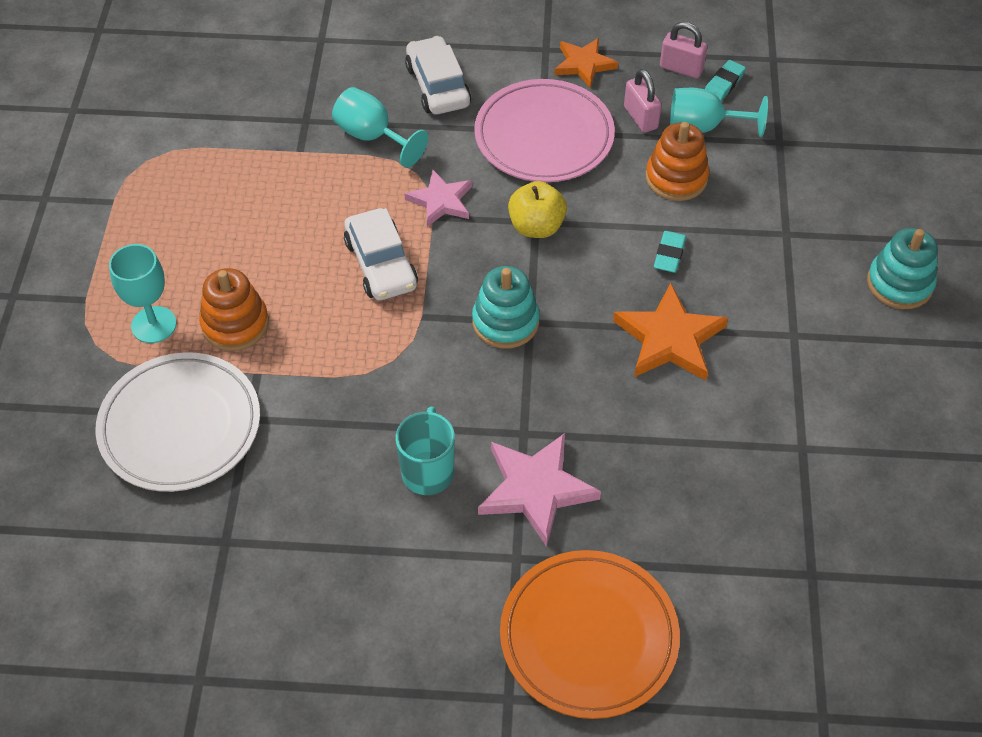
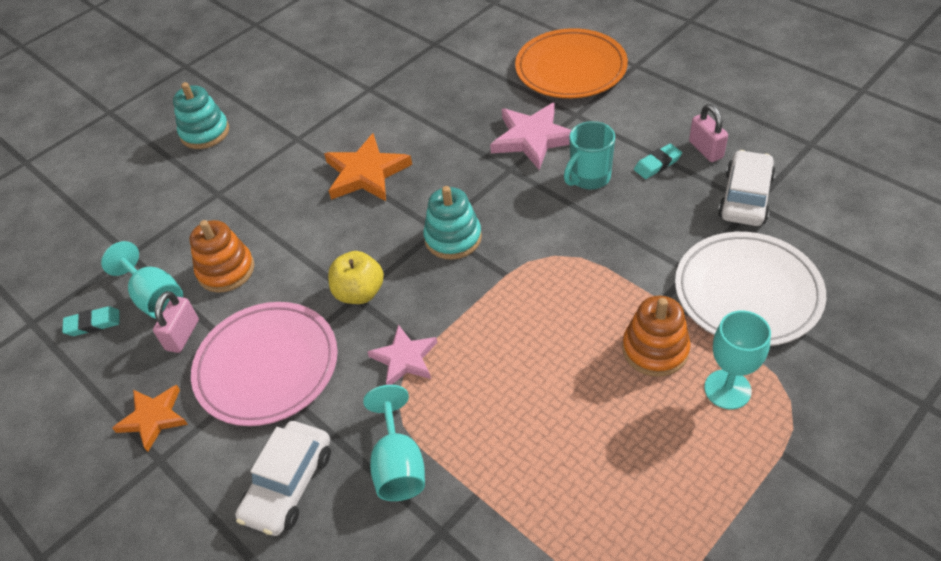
camera: 135 degrees left, 5 degrees down
white car [344,208,418,300] -> white car moved to [718,150,776,226]
turquoise eraser [654,231,686,273] -> turquoise eraser moved to [634,144,682,179]
pink padlock [660,22,707,78] -> pink padlock moved to [689,104,728,162]

